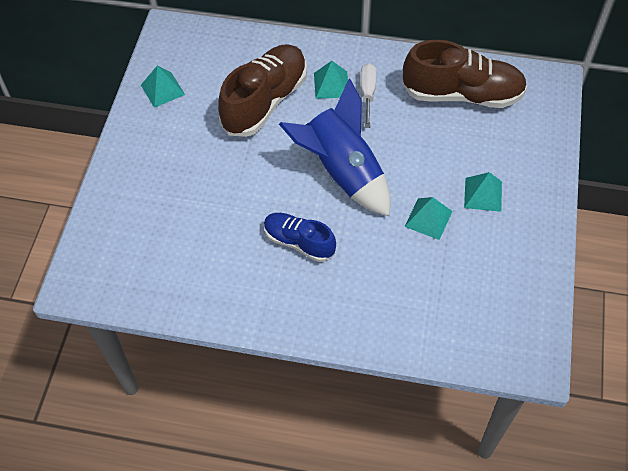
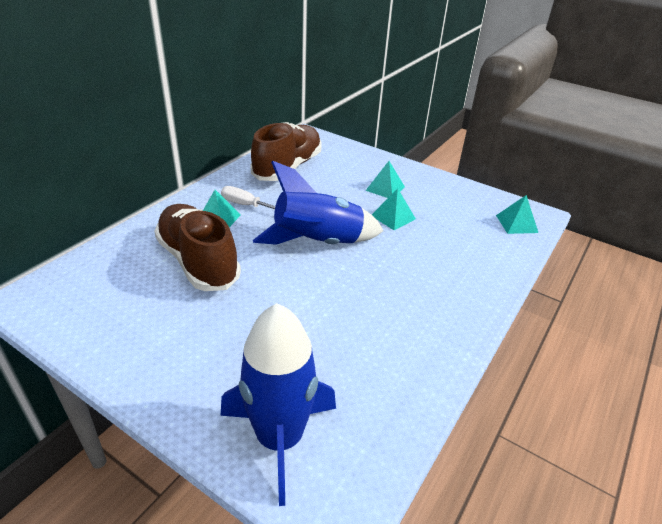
camera: 70 degrees left, 20 degrees down
turquoise pyramid [141,66,185,108] -> turquoise pyramid moved to [496,195,538,234]
blue shoe [264,213,336,262] -> none
none -> blue rocket [220,303,336,506]

